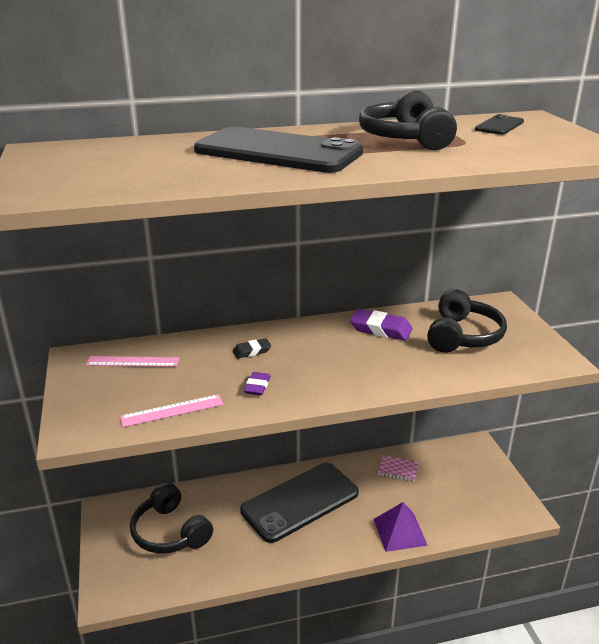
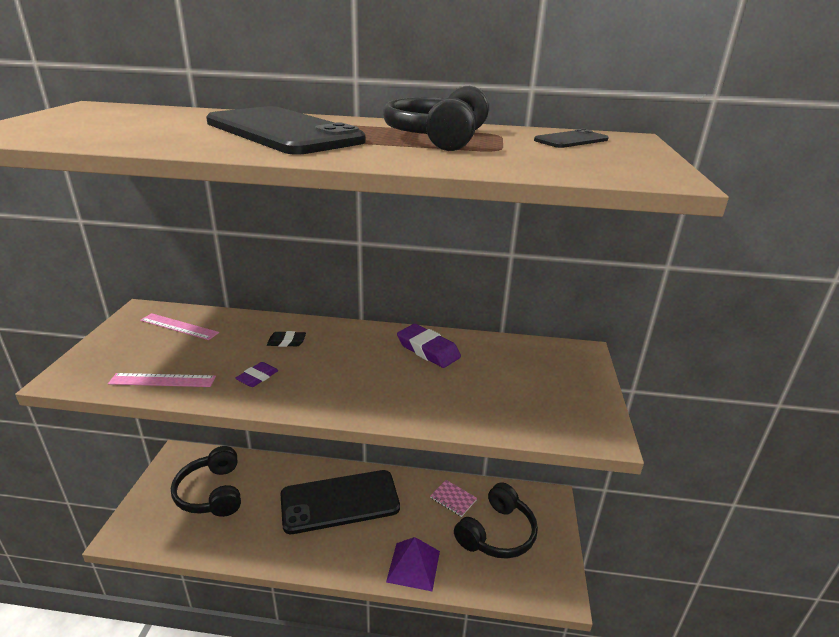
camera: 20 degrees right, 0 degrees up
black headphones [427,289,507,353] -> black headphones moved to [454,482,538,559]

